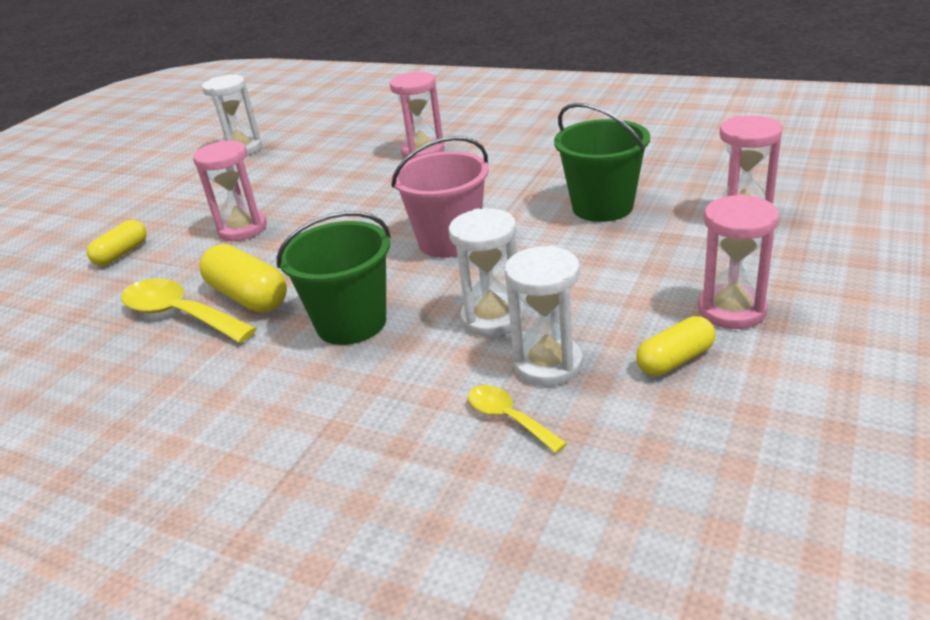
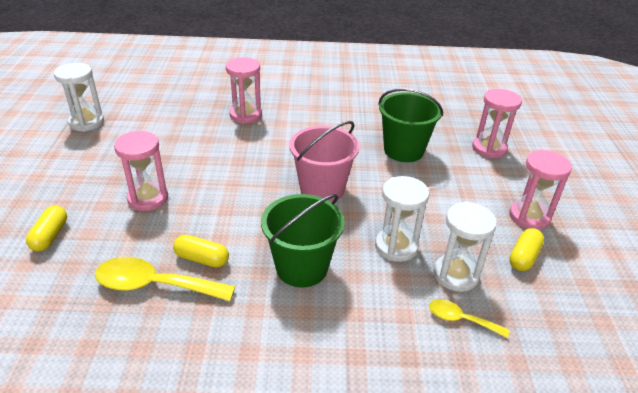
camera: 30 degrees left, 5 degrees up
yellow capsule [199,244,287,313] -> yellow capsule [173,235,229,268], size x0.65

